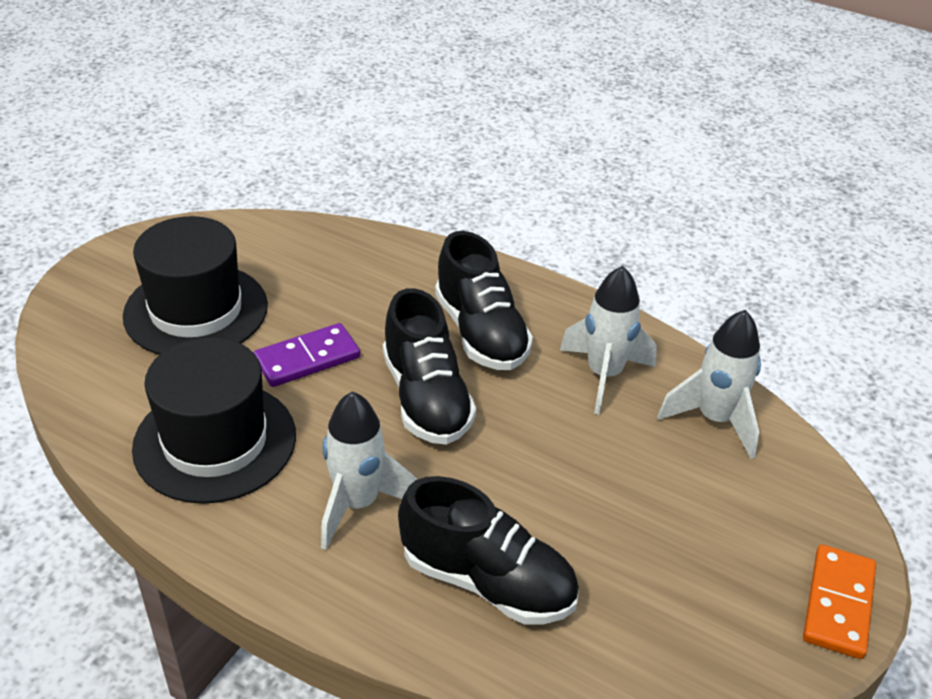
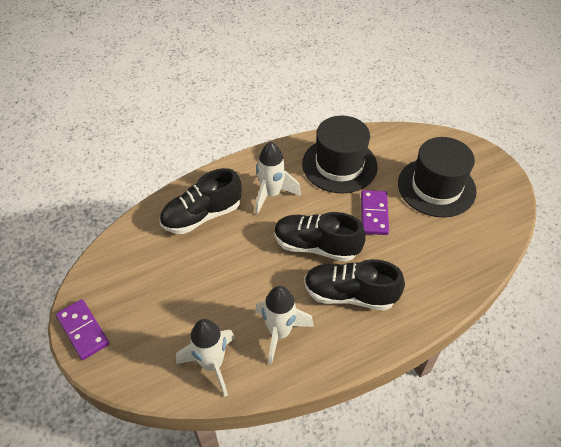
camera: 125 degrees right, 10 degrees up
orange domino [803,545,876,659] -> purple domino [56,299,109,360]

